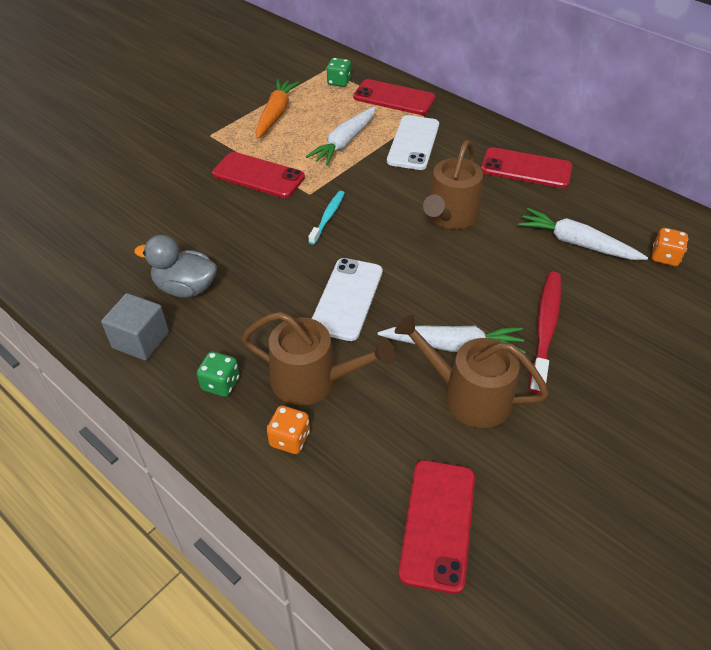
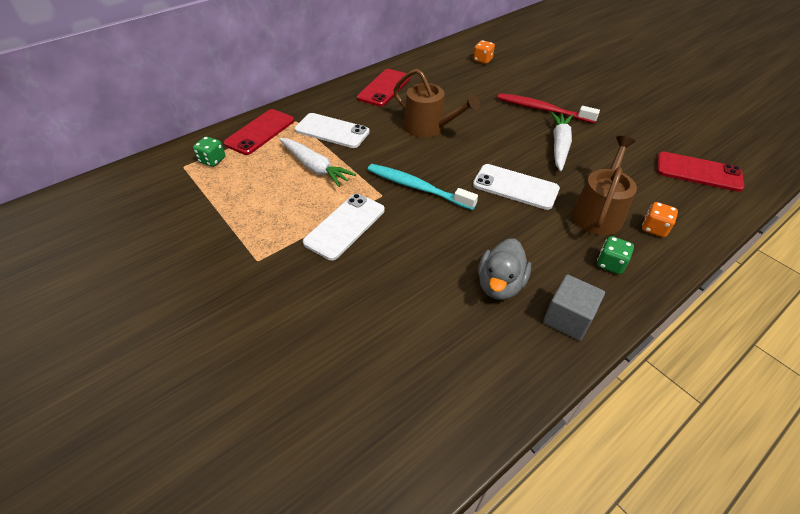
camera: 80 degrees left, 0 degrees up
red phone [212,152,305,198] -> white phone [303,194,385,260]
orange carrot [256,79,299,139] -> none
turquoise toothbrush [308,191,345,245] -> turquoise toothbrush [368,164,478,210], size x1.67
brown watering can [395,314,549,428] -> none
white carrot [518,208,648,260] -> none

